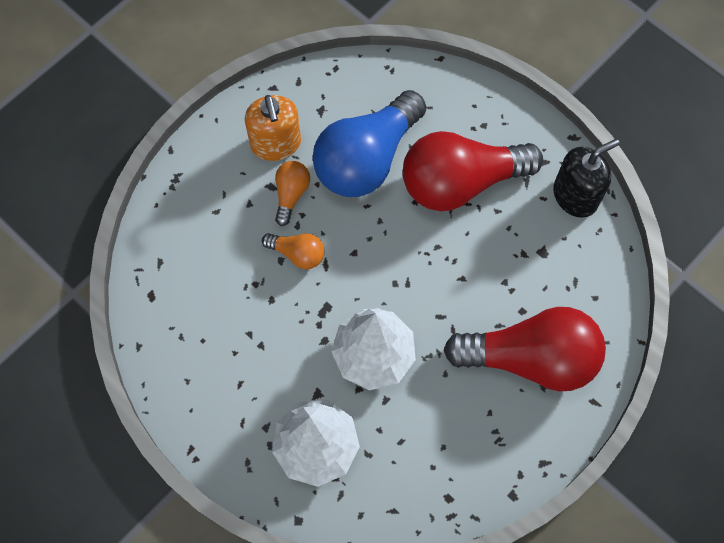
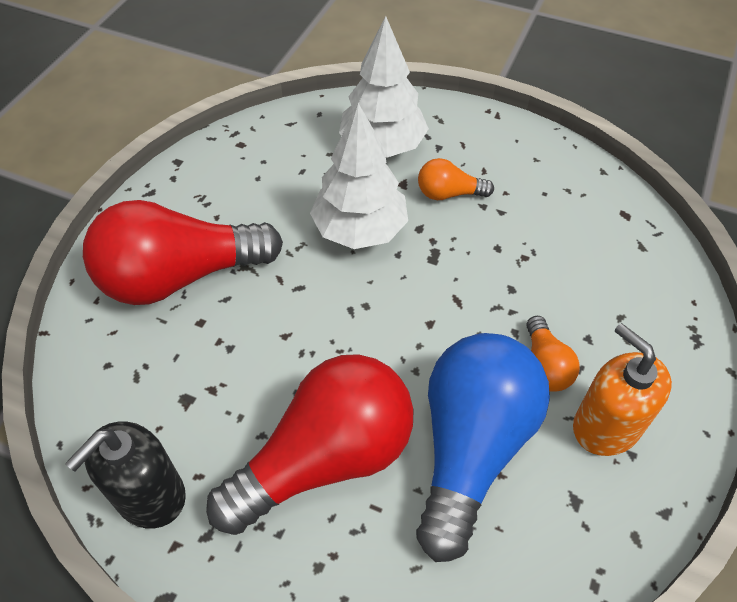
camera: 160 degrees right, 15 degrees down
orange light bulb [262,233,325,269] -> orange light bulb moved to [418,158,494,200]

